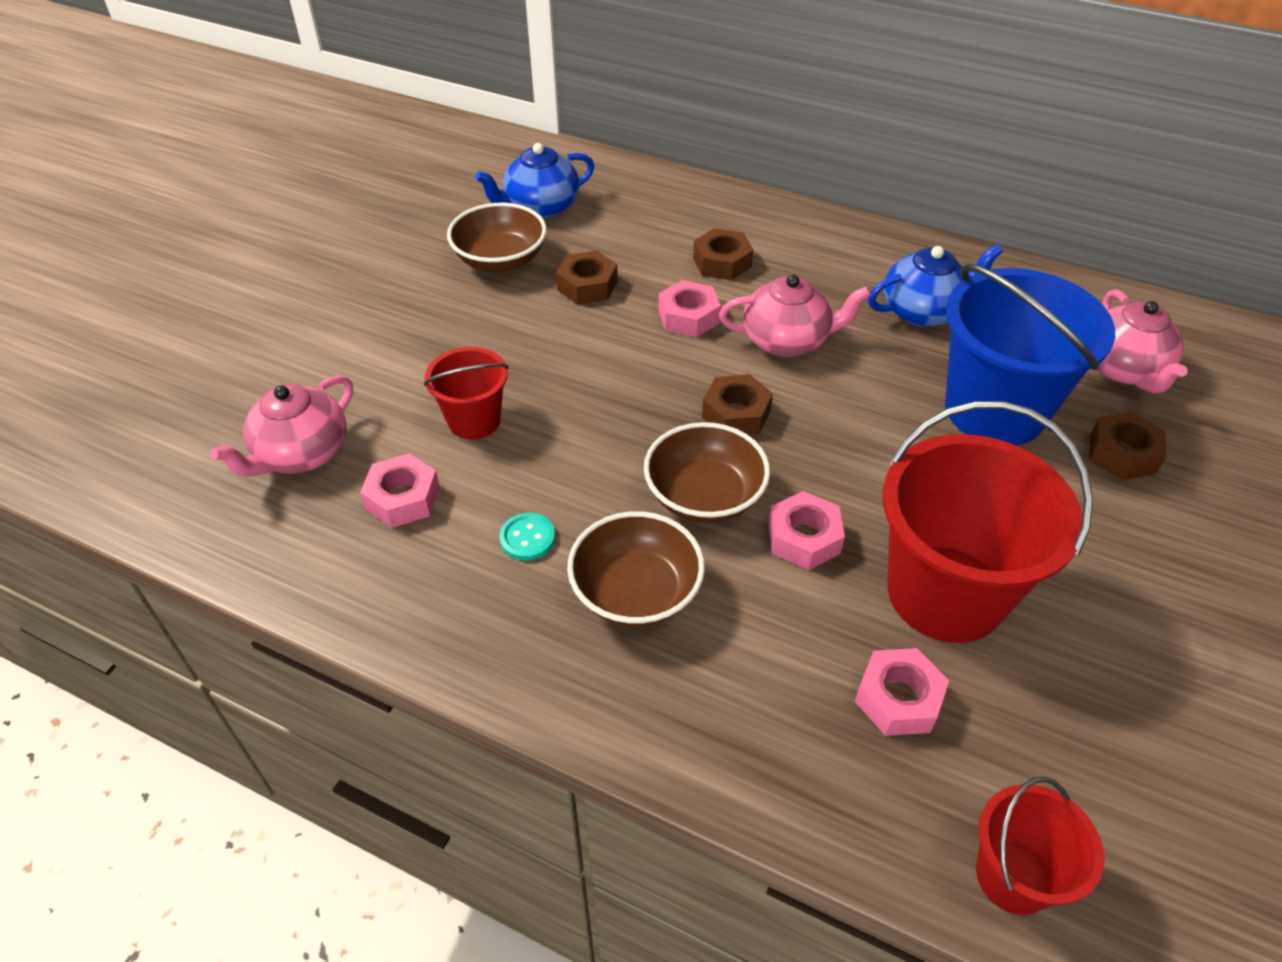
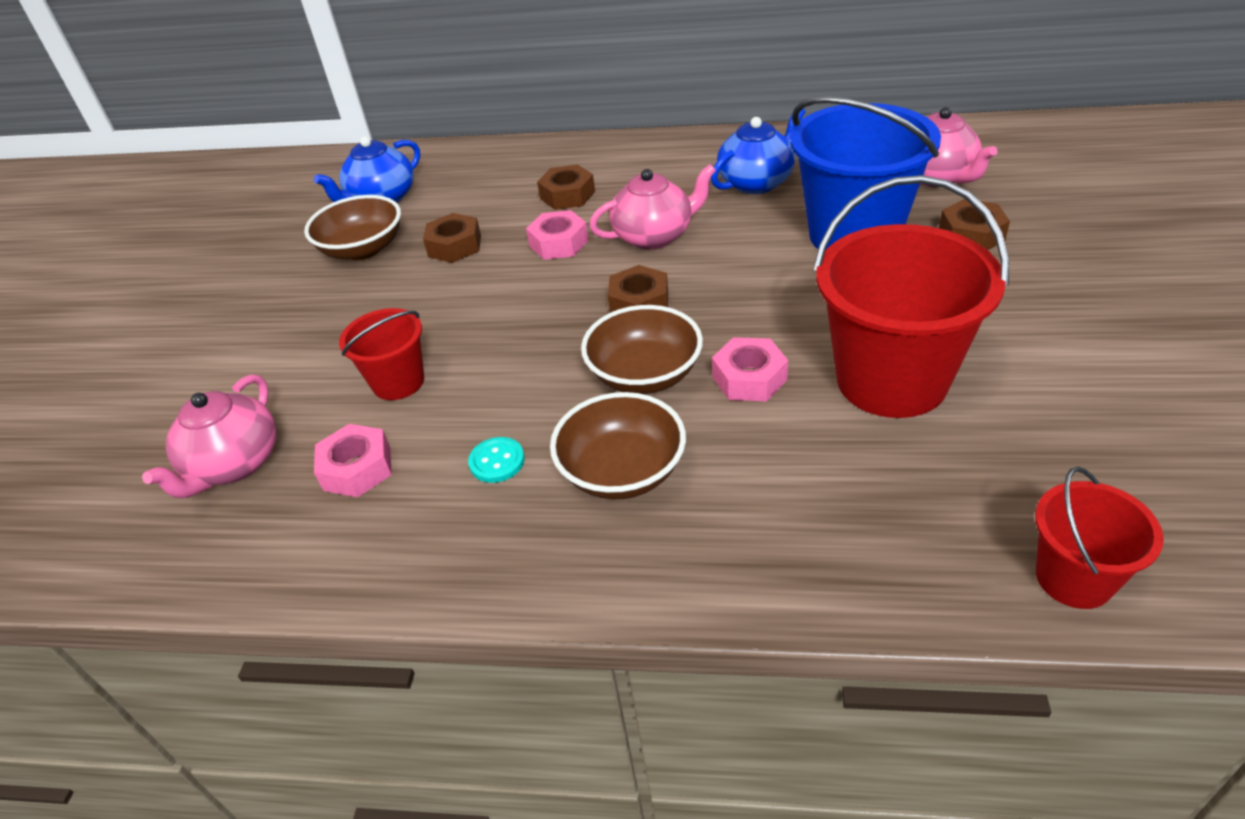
camera: 15 degrees left, 5 degrees down
pink nut [855,648,949,736] -> none

